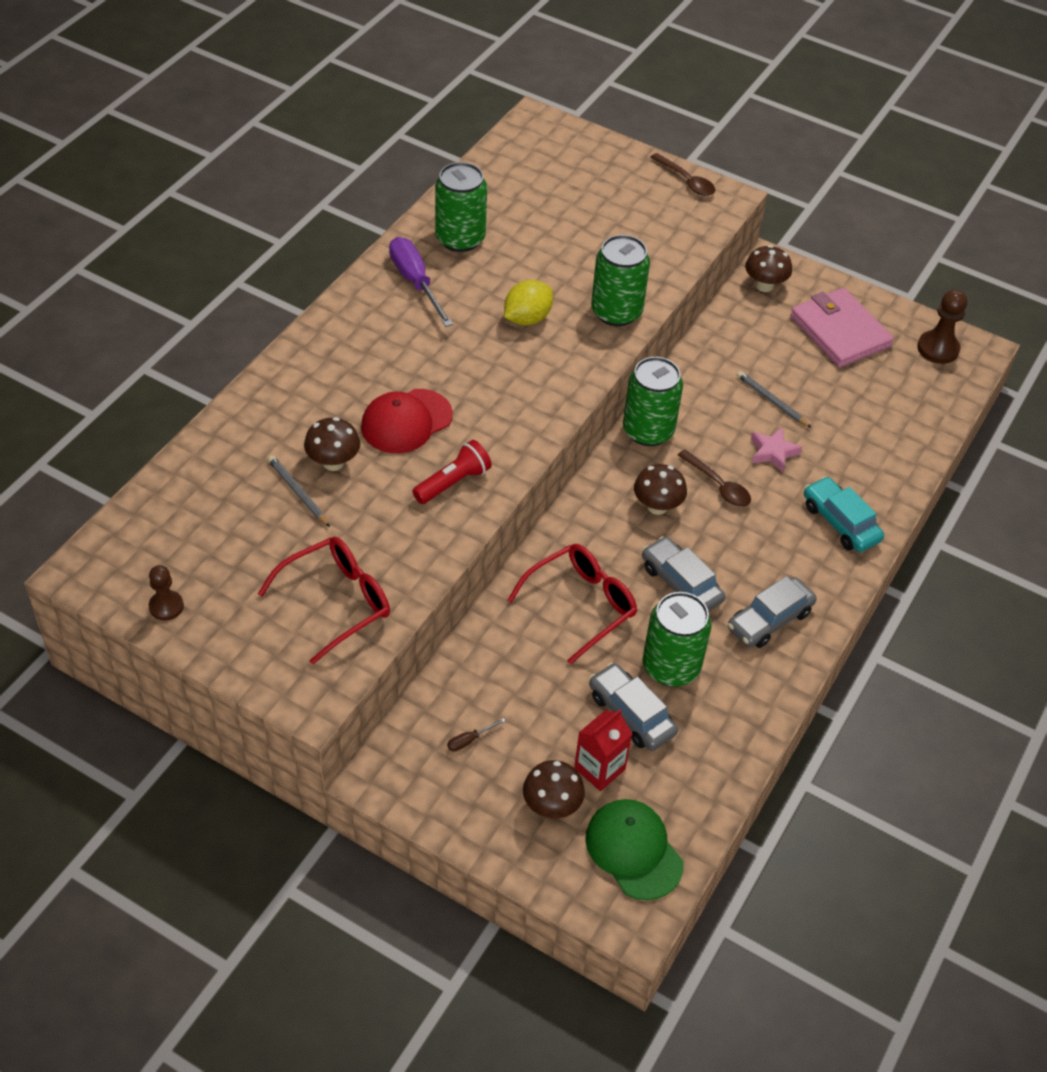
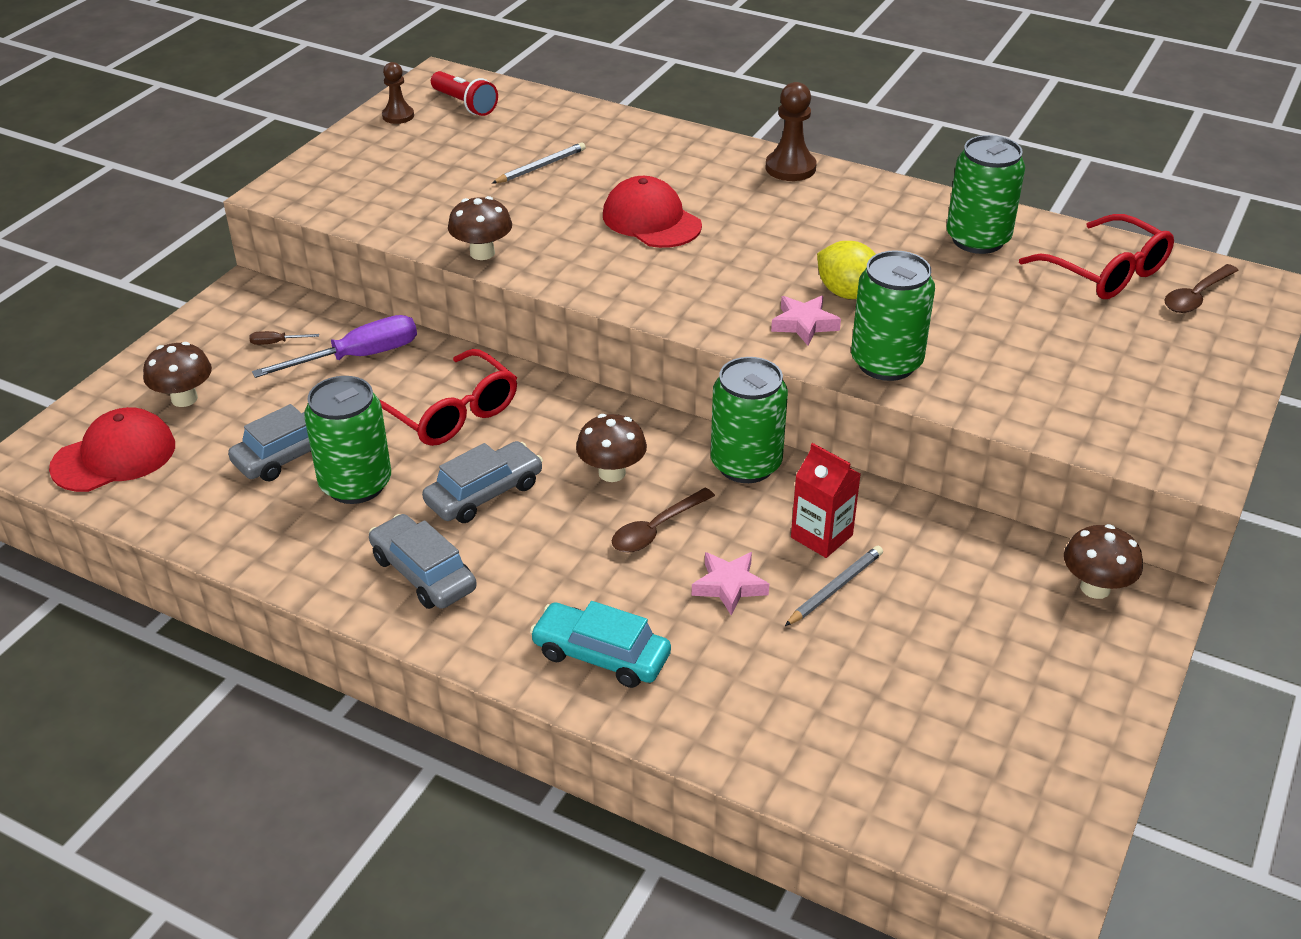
camera: 90 degrees right, 10 degrees down
red glasses [258,537,390,665] -> red glasses moved to [1019,214,1174,299]
brown mushroom [304,417,360,471] -> brown mushroom moved to [448,196,512,260]
purple screwdriver [389,237,453,327] -> purple screwdriver moved to [252,315,417,378]
red flashlight [412,440,492,504] -> red flashlight moved to [431,71,498,116]
brown screwdriver [447,718,505,751] -> brown screwdriver turned 60 degrees counterclockwise [250,331,319,345]
red carton [574,710,632,791] -> red carton moved to [791,443,861,558]
green cap [585,799,683,900] -> red cap [49,407,175,492]
brown spoon [650,153,715,196] -> brown spoon moved to [1164,264,1239,313]
pink wallet [790,288,894,368] -> none
turquoise car [804,476,884,552] -> turquoise car turned 120 degrees counterclockwise [530,601,671,688]
brown pawn [917,290,967,364] -> brown pawn moved to [766,82,817,181]
none -> pink star [771,296,841,345]

